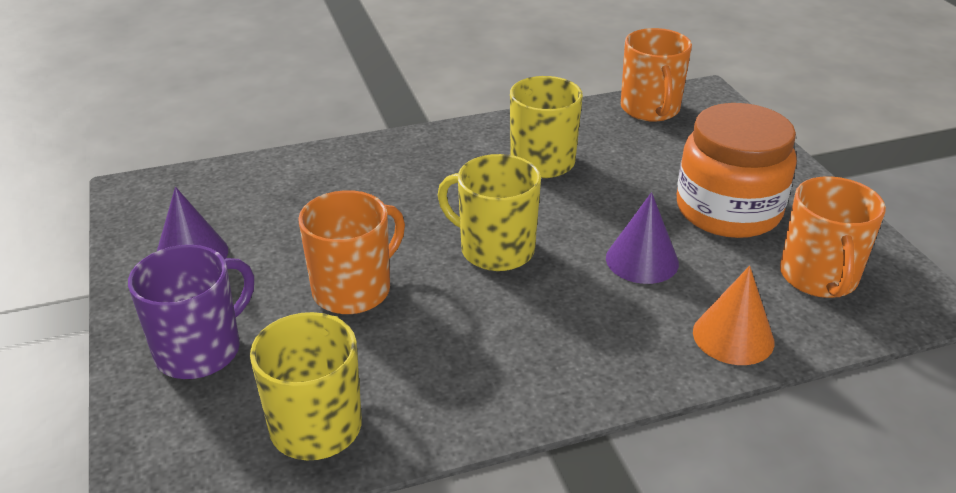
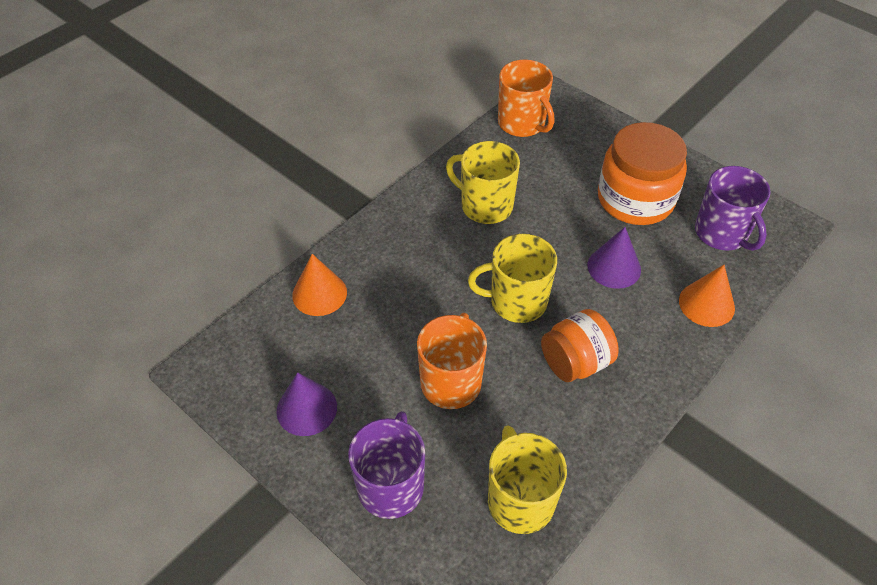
camera: 30 degrees left, 15 degrees up
orange mug [780,176,886,298] -> purple mug [695,166,771,251]
none -> orange cone [292,254,347,316]
none -> orange jar [541,309,619,382]

